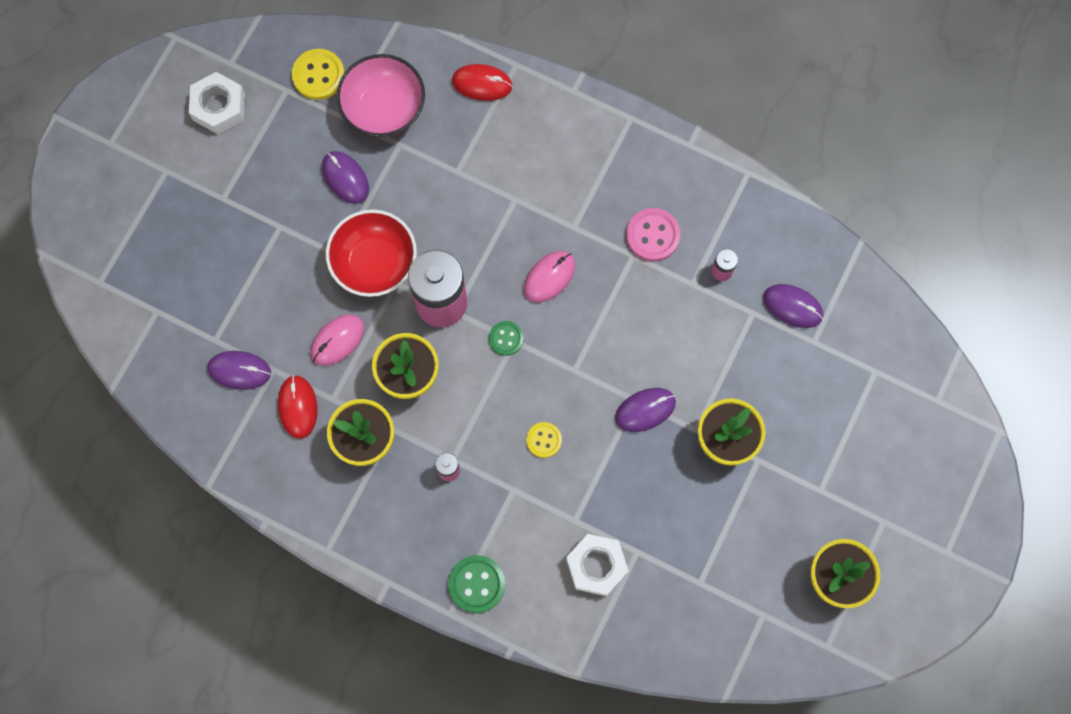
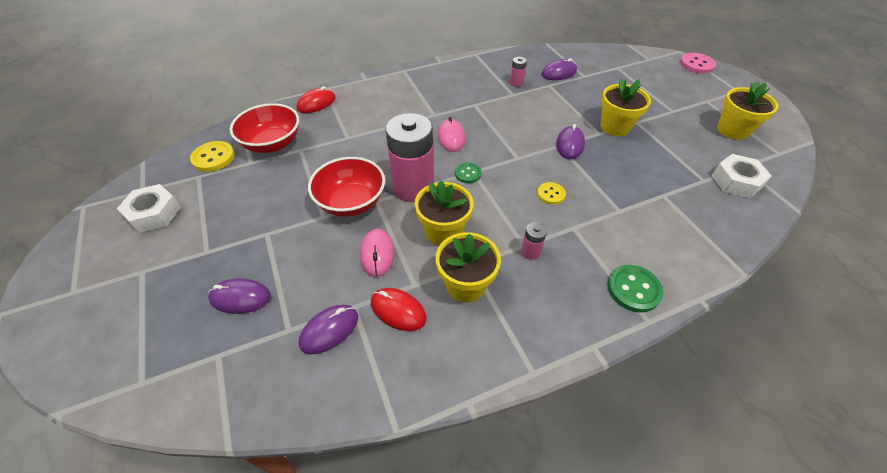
camera: 50 degrees left, 25 degrees down
purple mouse [322,151,369,204] -> purple mouse moved to [208,278,271,314]
pink bowl [336,54,425,137] -> red bowl [230,103,299,153]
white nut [566,534,629,596] -> white nut moved to [712,154,772,198]
pink button [626,208,680,261] -> pink button moved to [680,53,716,74]

